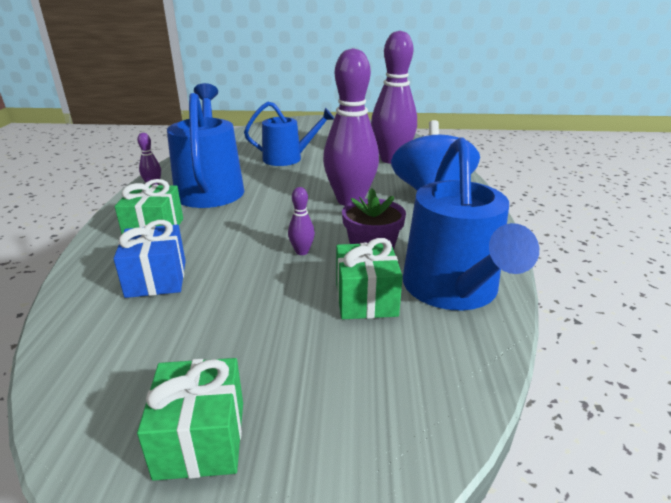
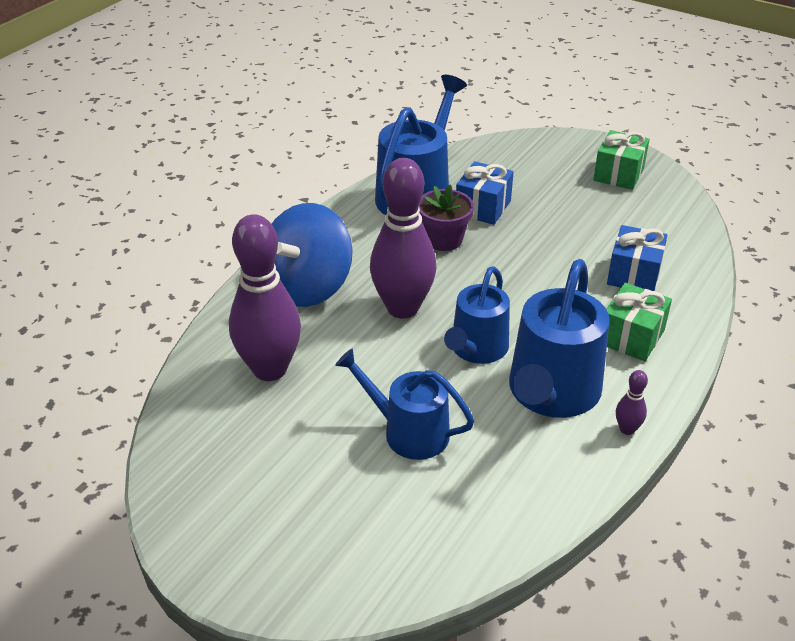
camera: 150 degrees left, 10 degrees up
purple bowling pin [288,187,315,255] -> none
green gift [336,238,403,319] -> blue gift [456,161,514,225]
none -> blue watering can [444,266,510,364]

